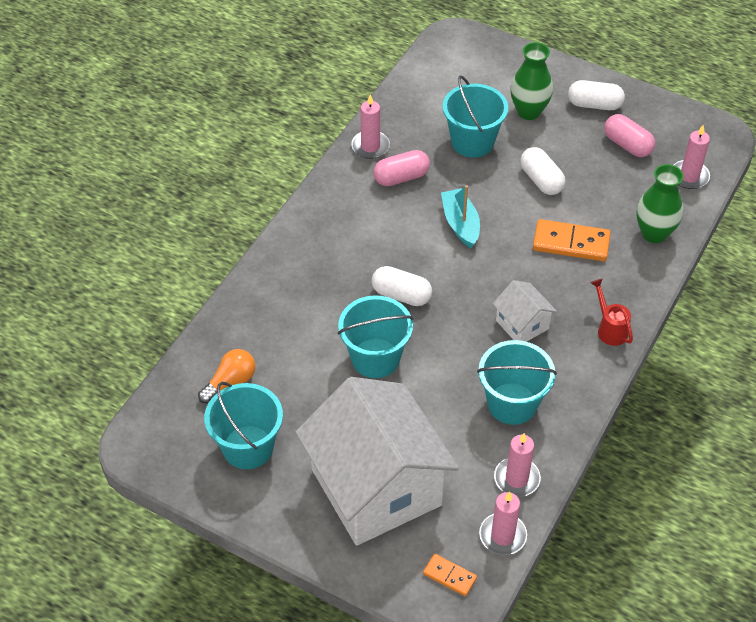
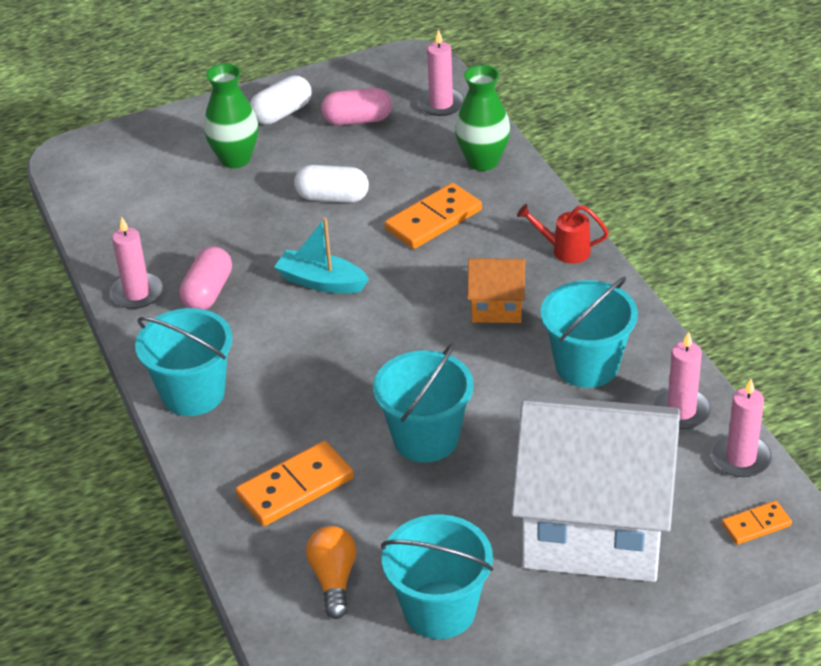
camera: 50 degrees left, 10 degrees down
white capsule [372,266,432,306] -> none
turquoise bucket [443,75,508,158] -> turquoise bucket moved to [135,308,233,416]
white house [493,280,557,342] -> orange house [468,258,526,323]
none -> orange domino [235,441,354,526]

